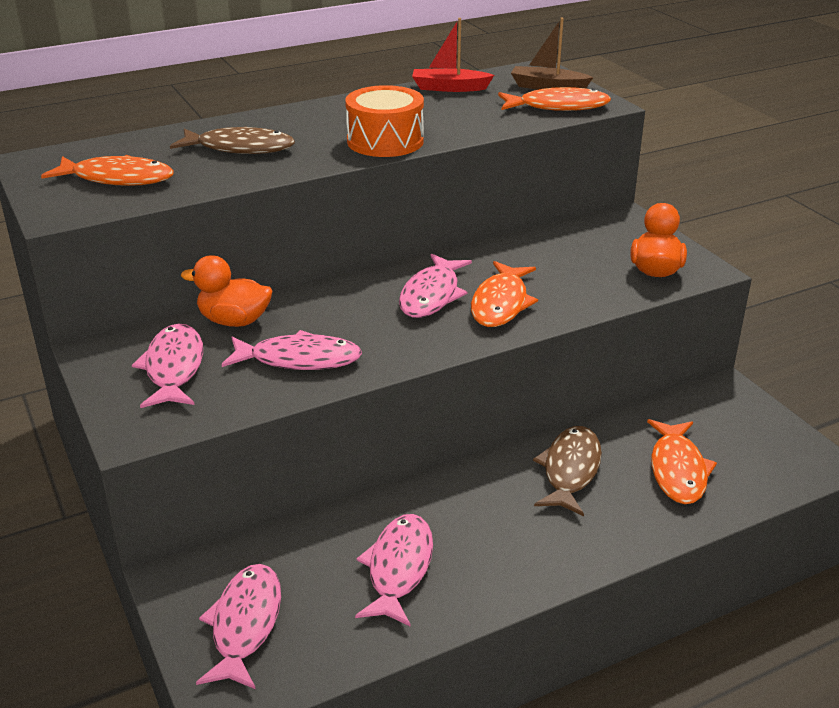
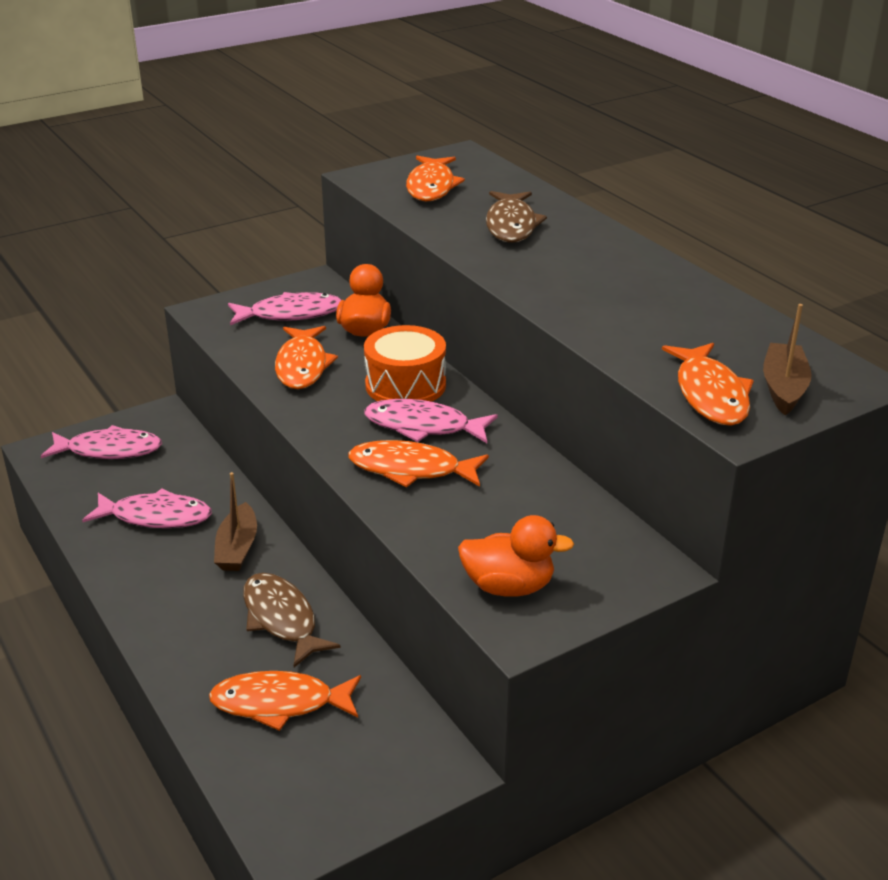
camera: 85 degrees right, 0 degrees up
pink fish [222,330,362,370] -> orange fish [275,326,338,389]
orange drum [345,85,424,157] -> orange drum moved to [364,325,446,402]
red boat [412,18,494,92] -> none
brown fish [533,426,602,516] -> brown fish turned 135 degrees counterclockwise [243,573,341,667]
none -> brown boat [214,472,257,571]

